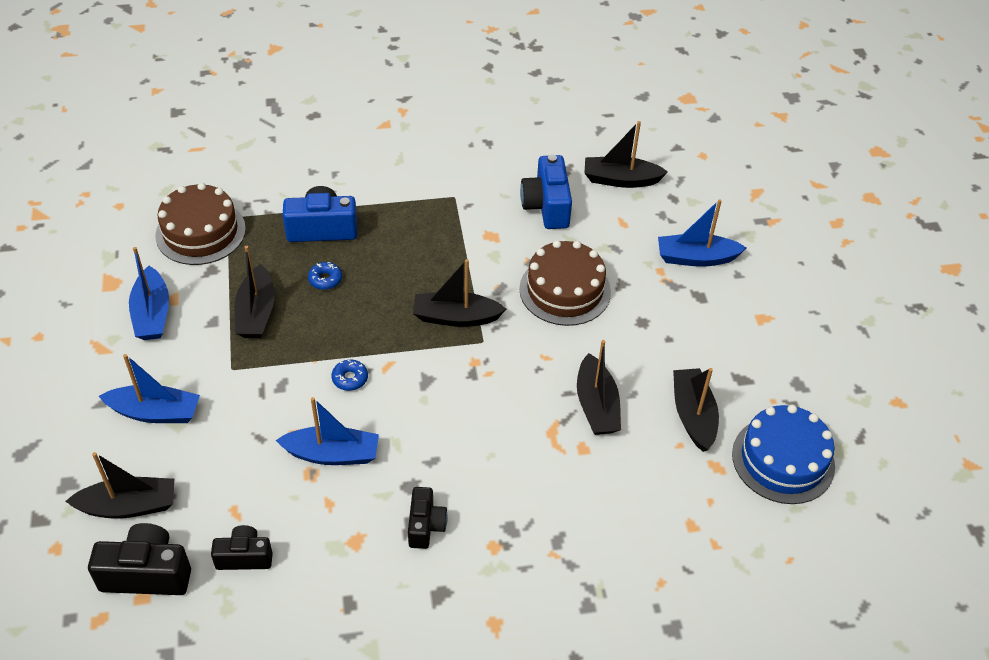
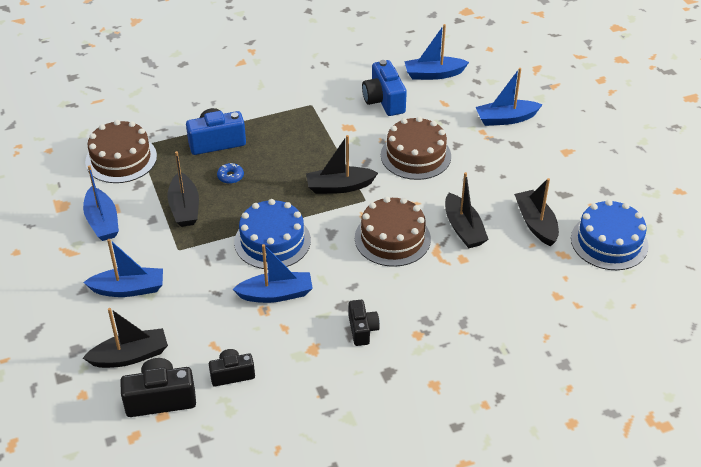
camera: 10 degrees left, 5 degrees down
blue donut [331,360,368,391] -> blue cake [234,199,311,269]
black boat [585,121,668,188] -> blue boat [404,24,469,80]
none -> brown cake [355,197,431,267]

